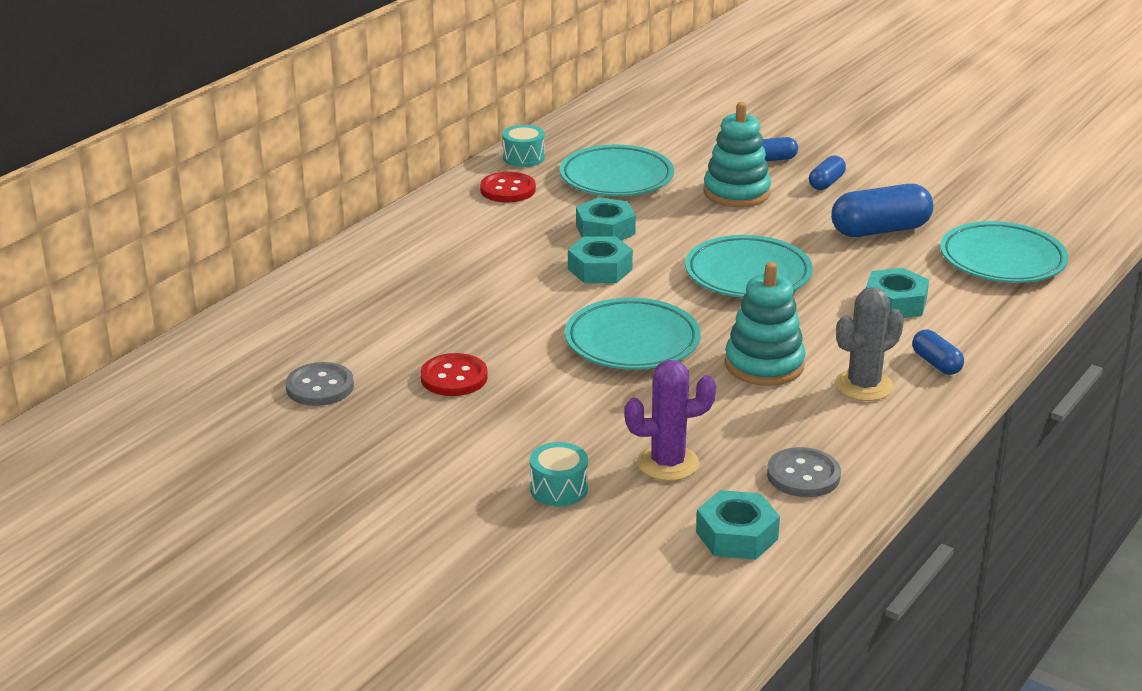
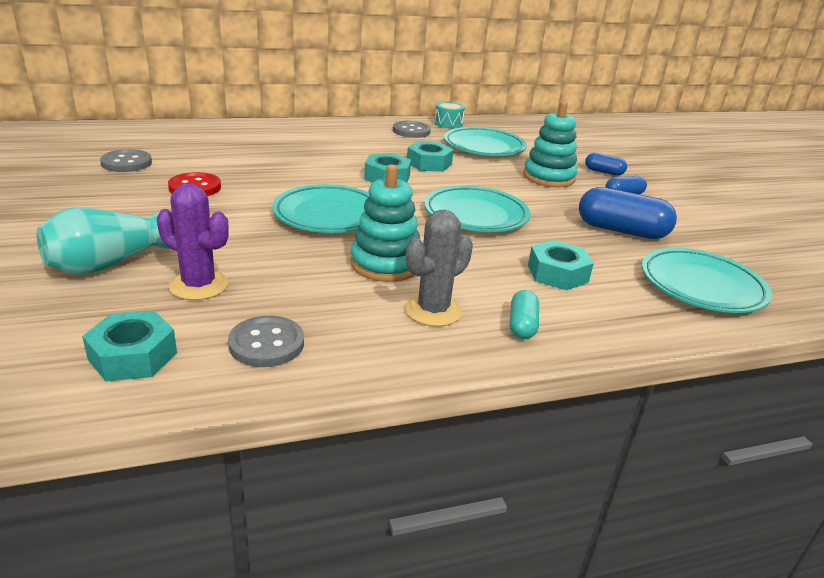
camera: 35 degrees right, 0 degrees up
red button [480,172,536,202] -> grey button [393,121,431,138]
turquoise drum [530,442,588,507] -> turquoise vase [37,207,170,275]
grey cactus [835,287,904,401] -> grey cactus turned 45 degrees counterclockwise [405,210,473,326]
blue capsule [912,330,964,375] -> turquoise capsule [510,290,539,339]

